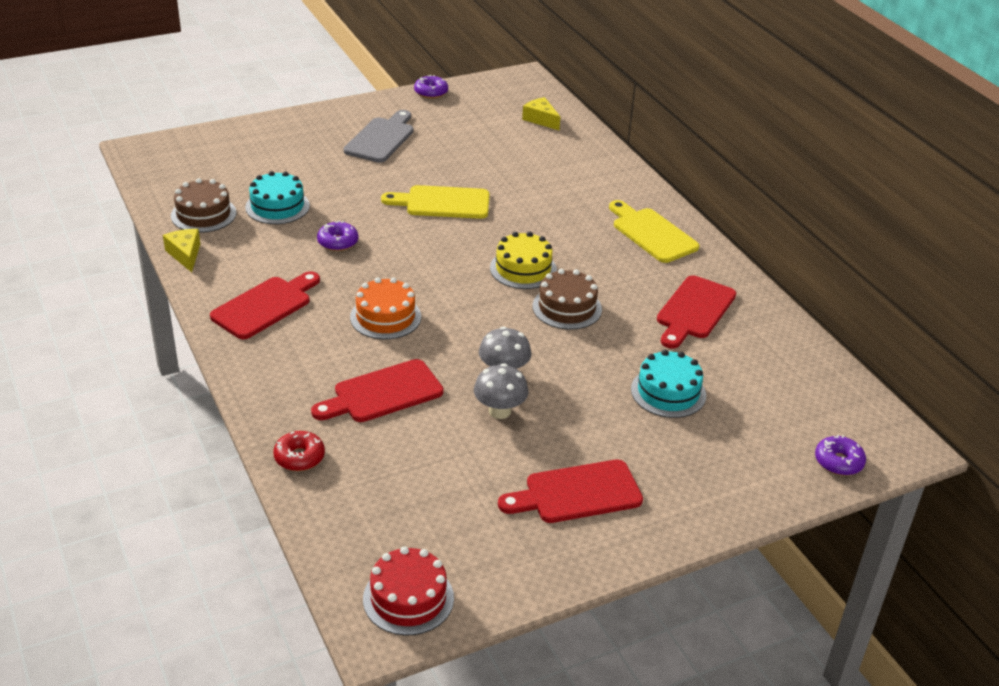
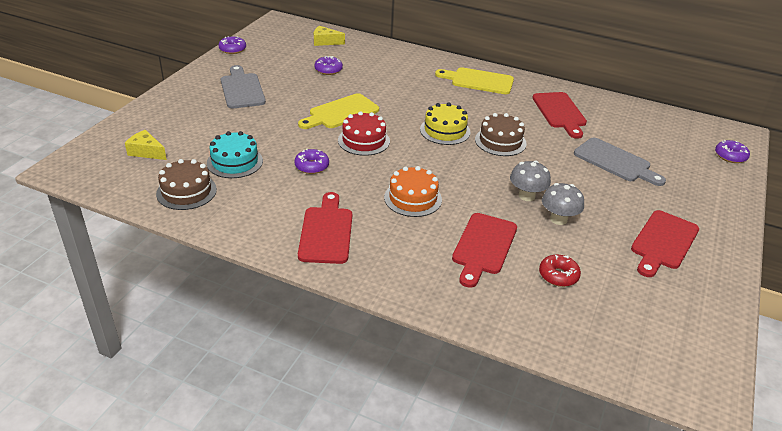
camera: 40 degrees left, 0 degrees up
yellow cheese [163,229,200,272] -> yellow cheese moved to [125,130,167,160]
red donut [273,431,325,471] -> red donut moved to [539,255,581,287]
red cake [363,546,454,636] -> red cake moved to [338,111,390,156]
turquoise cake [631,350,706,418] -> grey cutting board [574,138,666,186]
none -> purple donut [314,56,343,75]

